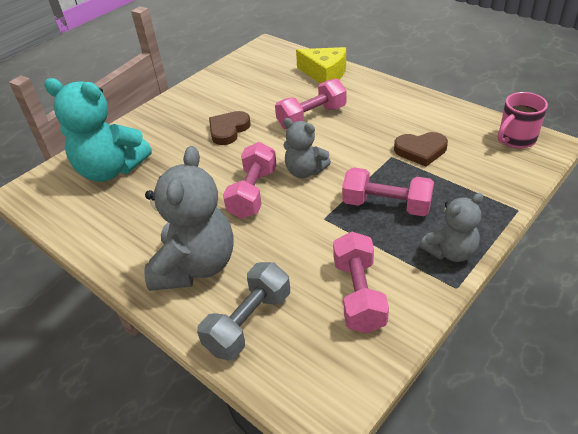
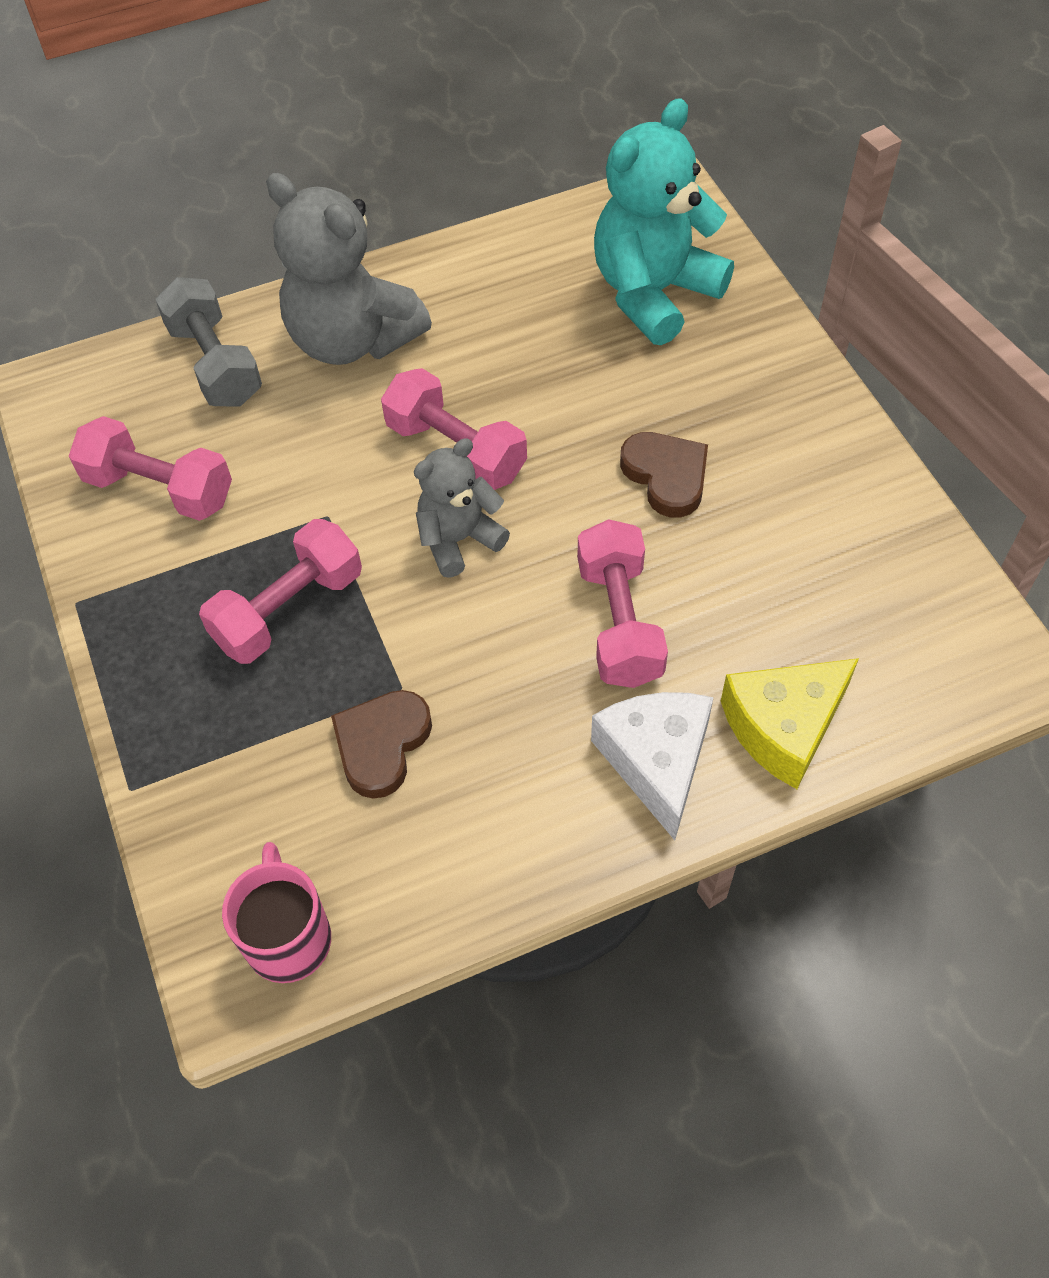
camera: 115 degrees right, 15 degrees up
grey teddy bear [420,193,483,262] -> none
none -> white cheese [591,692,714,840]

